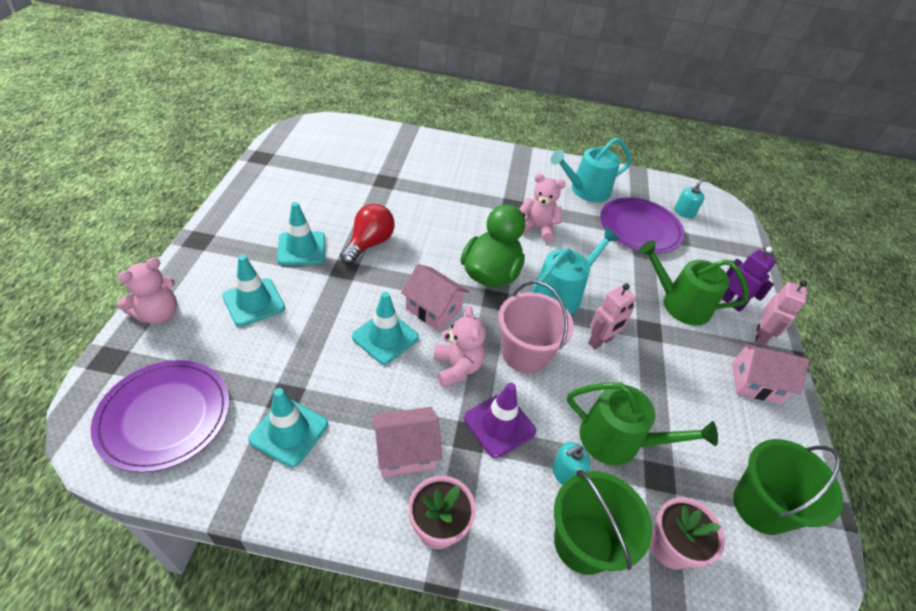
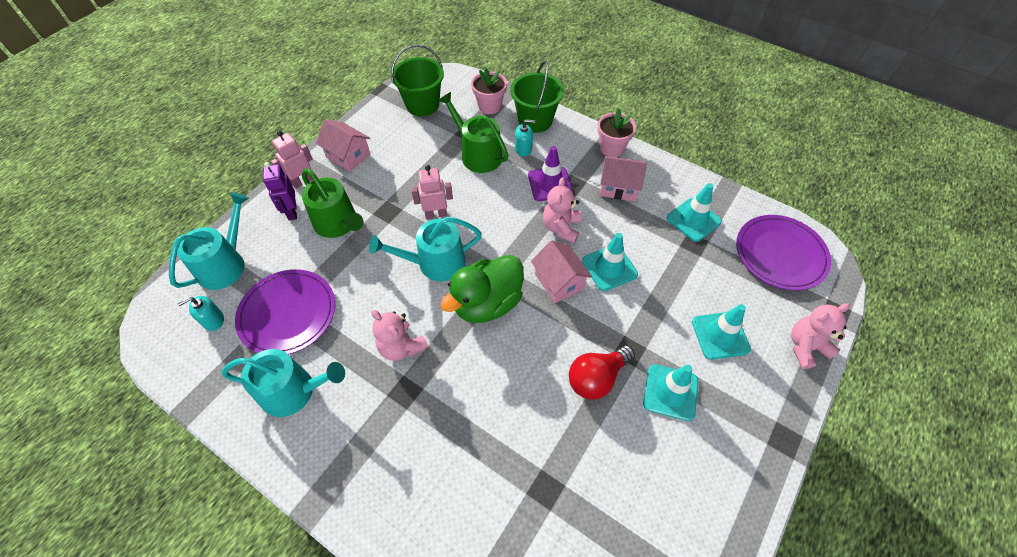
camera: 150 degrees left, 10 degrees up
pink bucket [498,281,574,373] -> none
none -> turquoise watering can [169,192,249,290]

